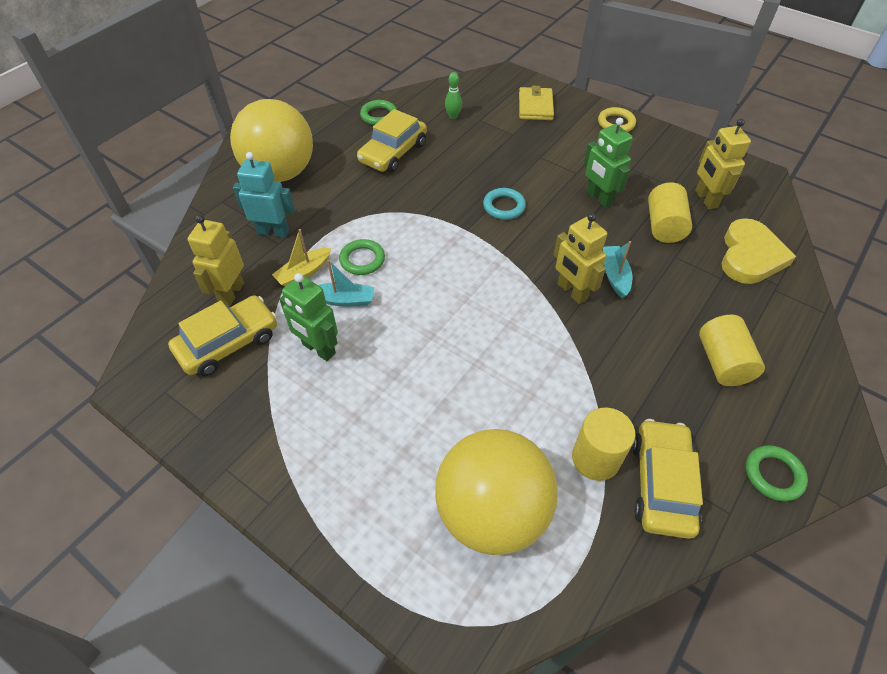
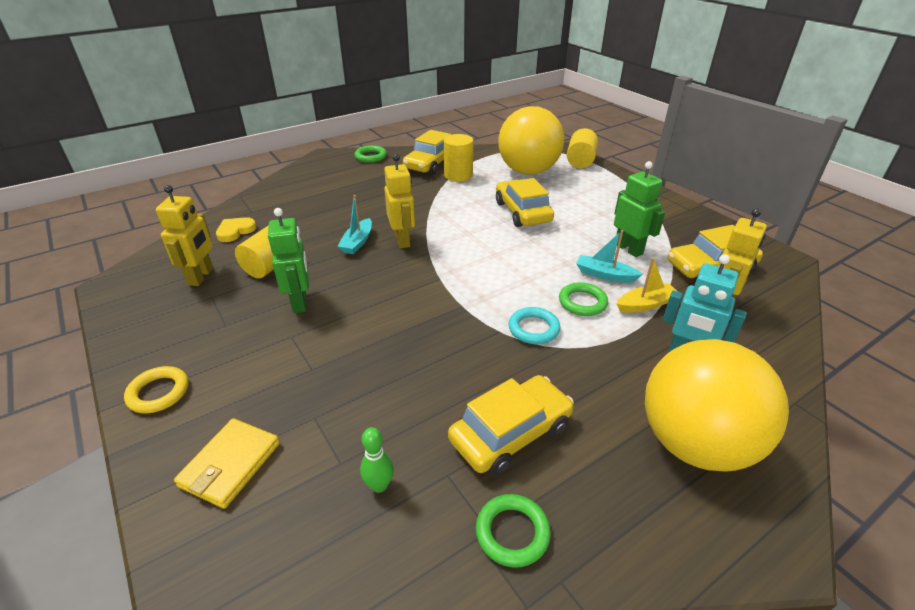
camera: 160 degrees left, 15 degrees down
turquoise ring [483,188,526,220] -> turquoise ring moved to [508,307,560,344]
yellow cylinder [699,315,765,386] -> yellow cylinder moved to [567,128,598,168]
yellow heart [721,218,796,284] -> yellow heart [216,217,256,242], size x0.57
none -> yellow car [496,178,554,227]

